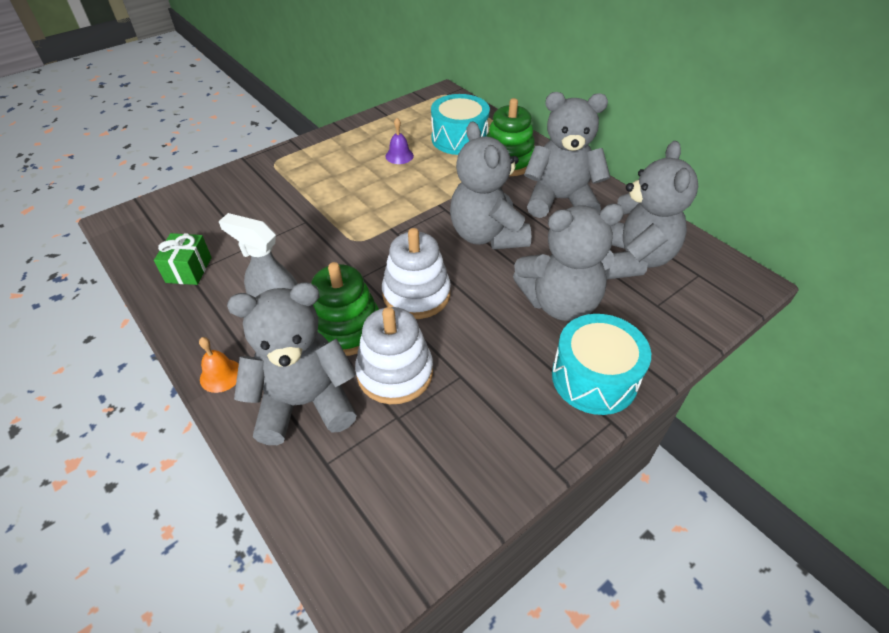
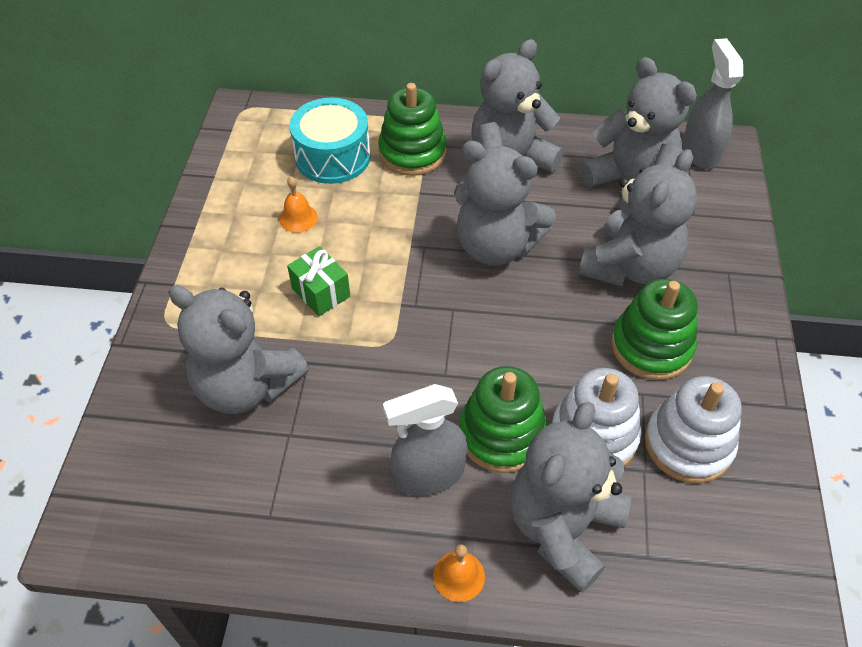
camera: 45 degrees left, 5 degrees up
green gift [154,233,212,285] -> green gift moved to [287,246,350,316]
white stacking toy [382,228,451,319] -> white stacking toy moved to [645,376,742,483]
purple bell [385,118,414,164] -> orange bell [279,177,318,233]
turquoise drum [552,314,651,415] -> none
none -> grey teddy bear [168,285,309,414]
none -> green stacking toy [611,279,698,380]
none -> grey spray bottle [682,38,743,169]

